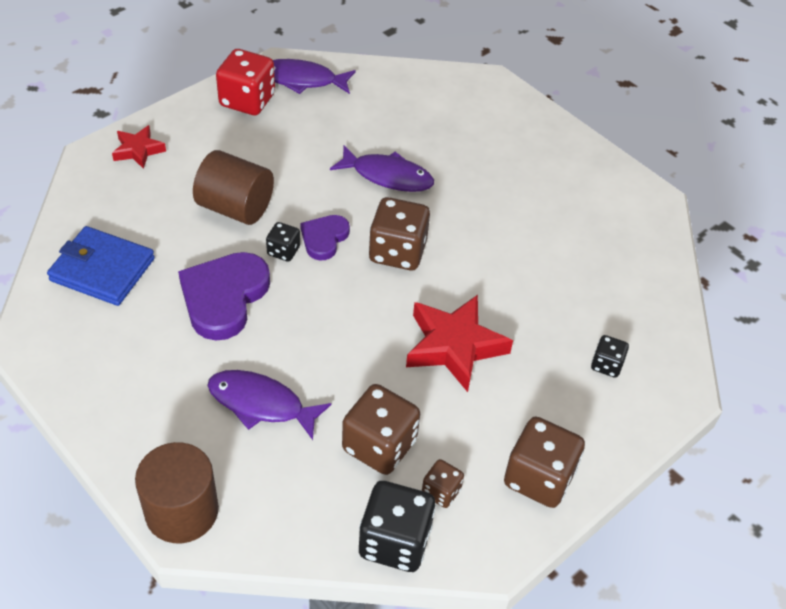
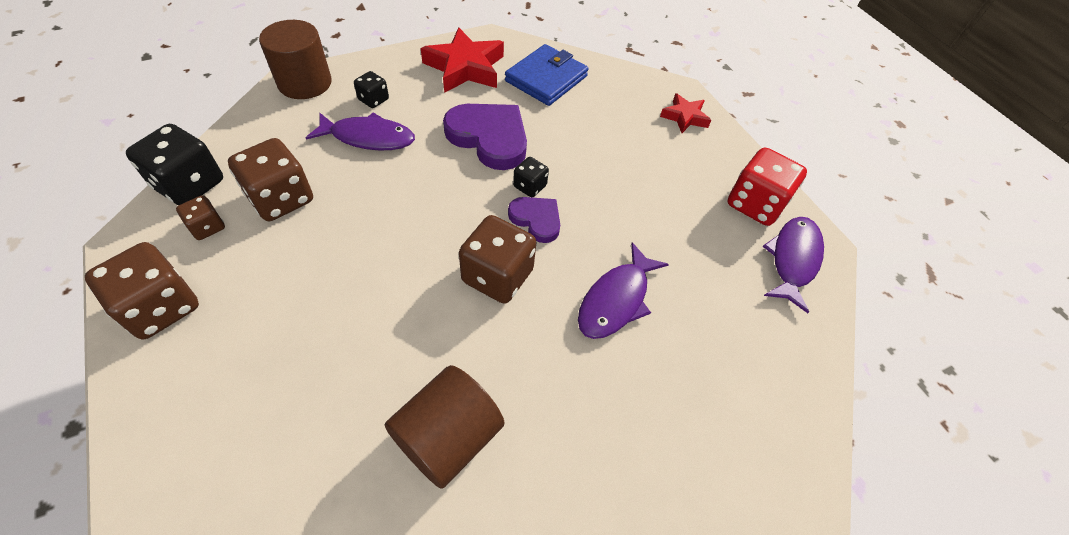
camera: 105 degrees right, 5 degrees up
brown cylinder [193,150,274,225] -> brown cylinder moved to [385,365,504,489]
purple fish [207,370,331,440] -> purple fish turned 60 degrees clockwise [306,112,415,151]
red star [406,295,513,392] -> red star moved to [421,27,504,93]
black dice [591,335,629,378] -> black dice moved to [354,71,389,108]

